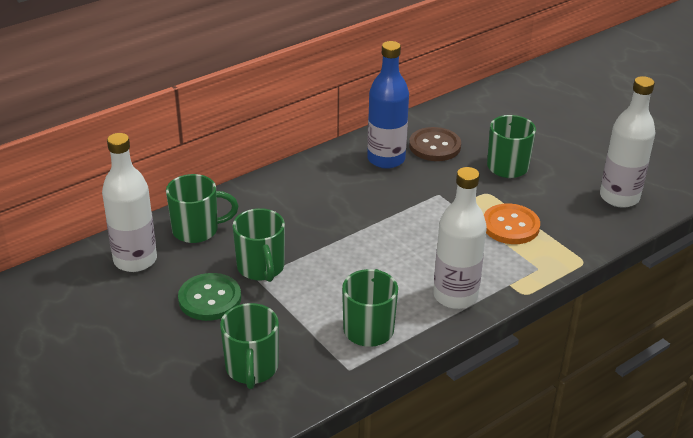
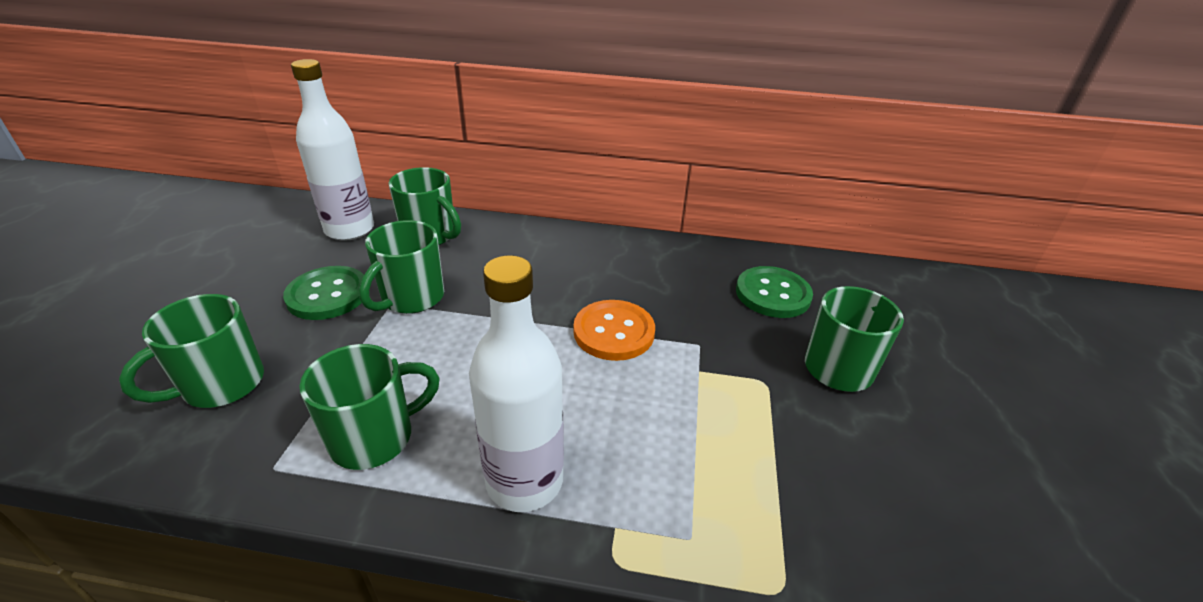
camera: 45 degrees right, 0 degrees up
blue bottle [367,41,409,169] -> none
brown button [409,127,461,161] -> green button [736,266,813,318]
orange button [484,203,540,244] -> orange button moved to [573,300,655,361]
white bottle [600,76,655,208] -> none

